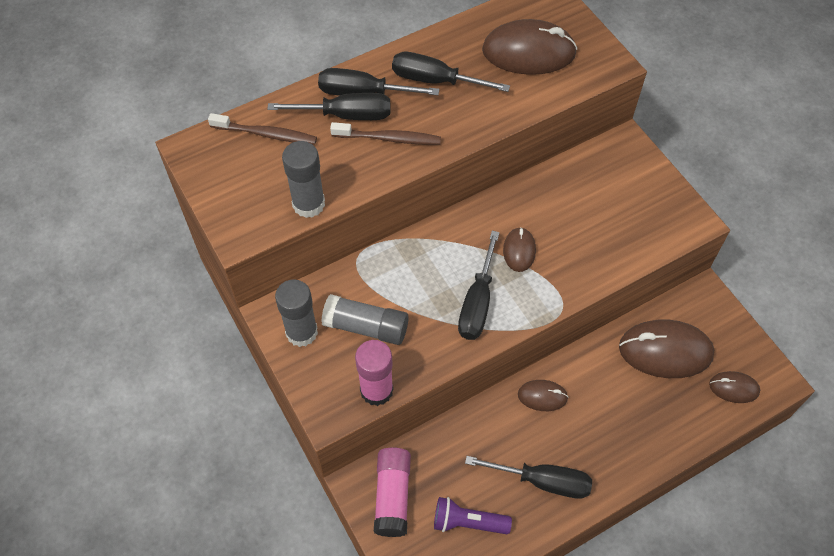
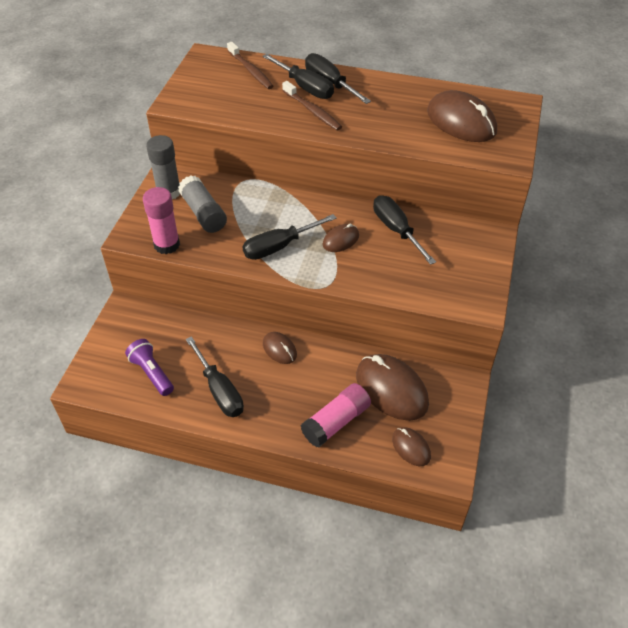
camera: 45 degrees right, 10 degrees down
grey glue stick [282,141,325,218] -> none
pink glue stick [374,447,411,537] -> pink glue stick moved to [301,383,371,447]
black screwdriver [392,52,510,92] -> black screwdriver moved to [373,195,436,265]

